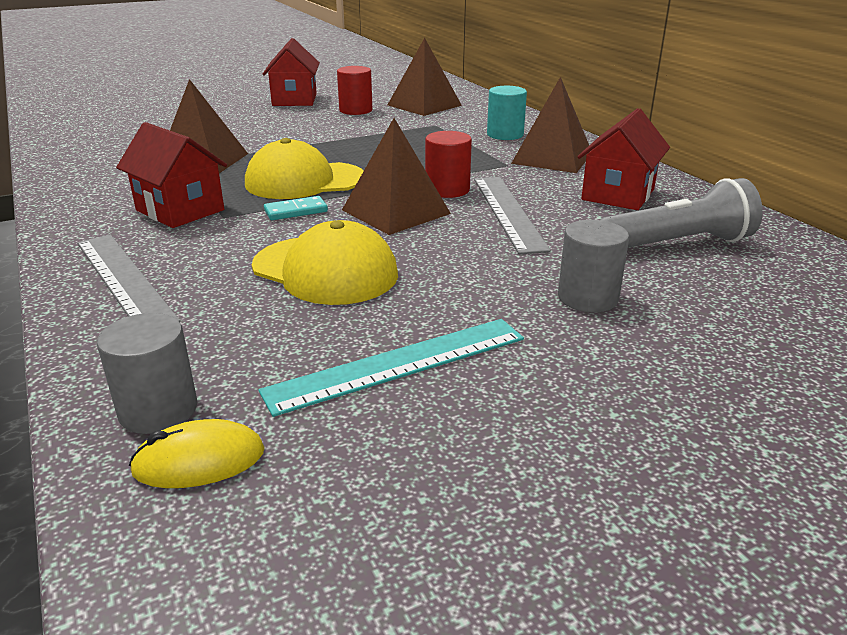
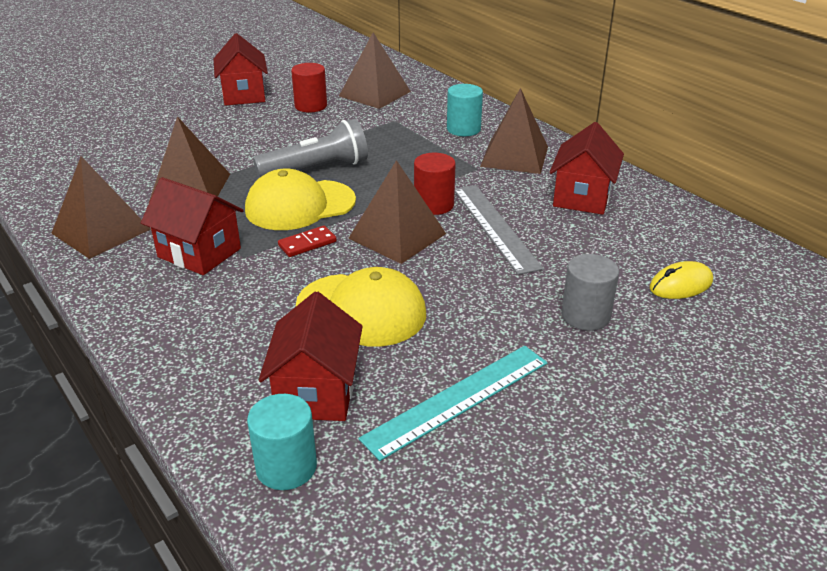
camera: 10 degrees left, 5 degrees up
grey ruler [77,235,180,322] -> none
grey cylinder [97,313,197,434] -> turquoise cylinder [247,394,317,490]
yellow mouse [129,419,265,488] -> yellow mouse moved to [650,261,713,299]
turquoise domino [264,196,328,220] -> red domino [278,226,337,257]
grey flashlight [600,178,763,248] -> grey flashlight moved to [253,119,368,178]
none -> brown pyramid [51,156,151,259]
none -> red house [259,291,363,421]

